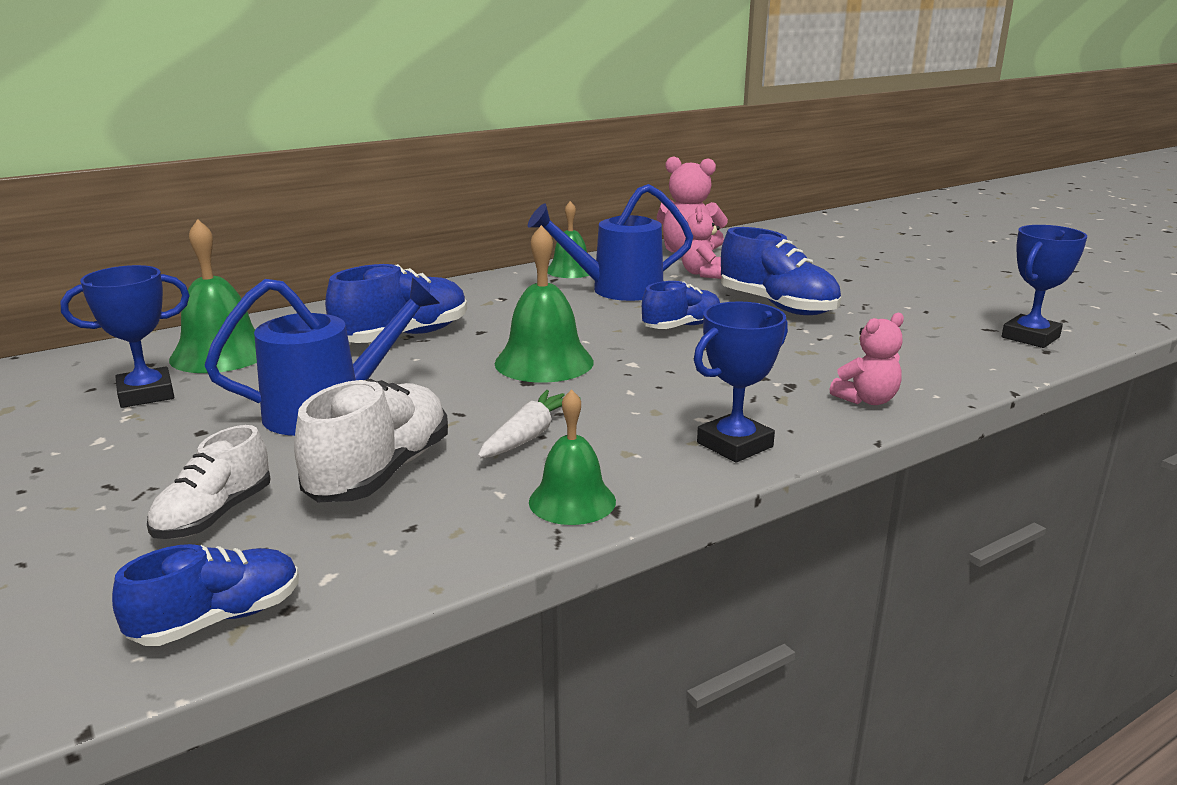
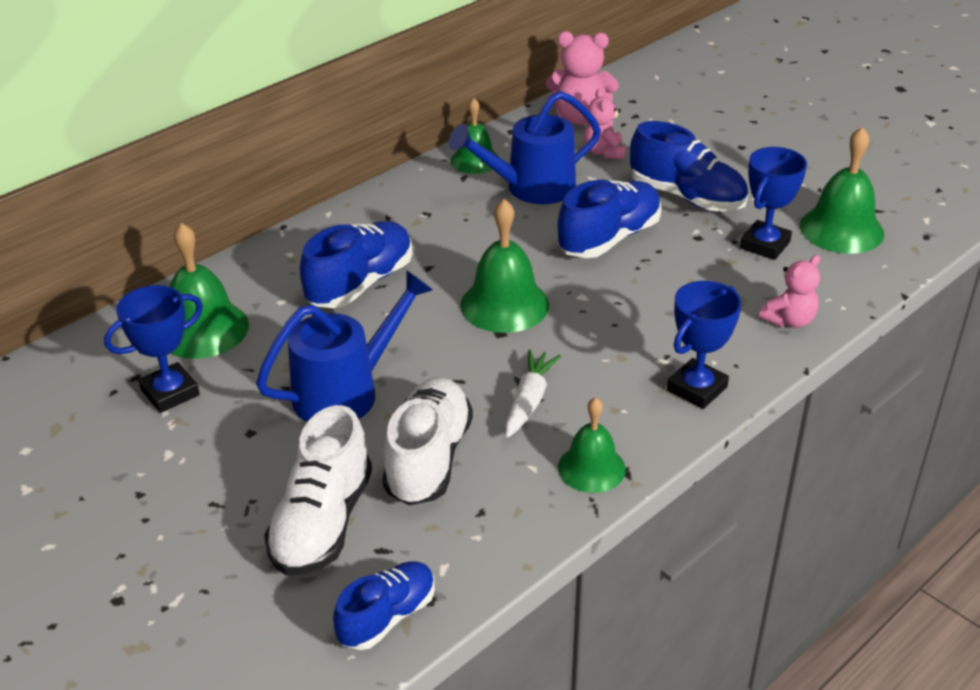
camera: 10 degrees left, 15 degrees up
white shoe [147,425,271,539] -> white shoe [264,405,372,576], size x1.54
blue shoe [642,281,720,329] -> blue shoe [557,180,662,258], size x1.54
blue trophy [1002,225,1087,348] -> blue trophy moved to [740,147,807,260]
none -> green bell [800,127,884,254]

